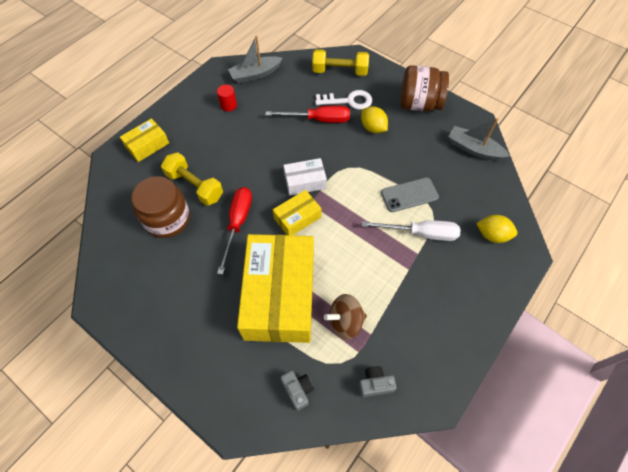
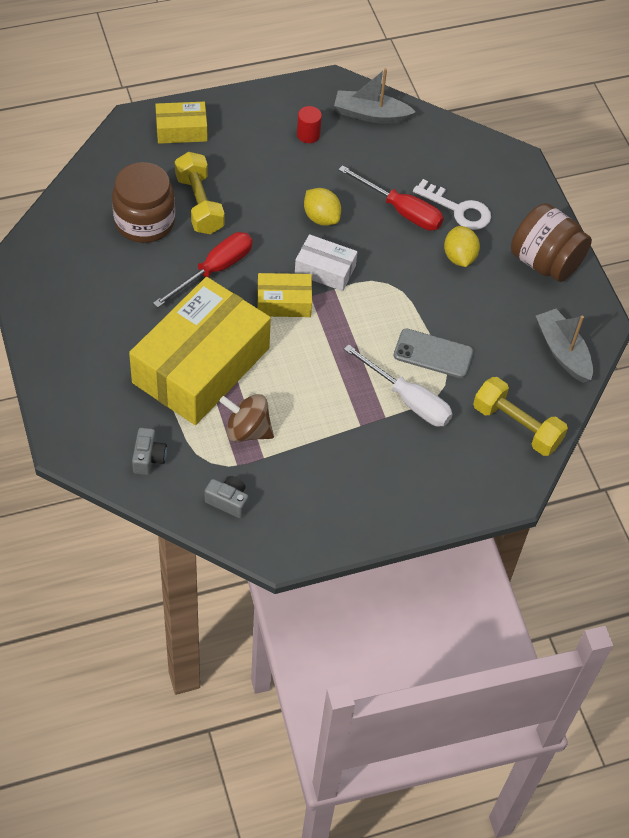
camera: 30 degrees right, 5 degrees down
yellow dumbbell [312,49,369,76] -> yellow dumbbell moved to [473,377,568,456]
yellow lemon [476,215,518,243] -> yellow lemon moved to [304,188,341,226]

